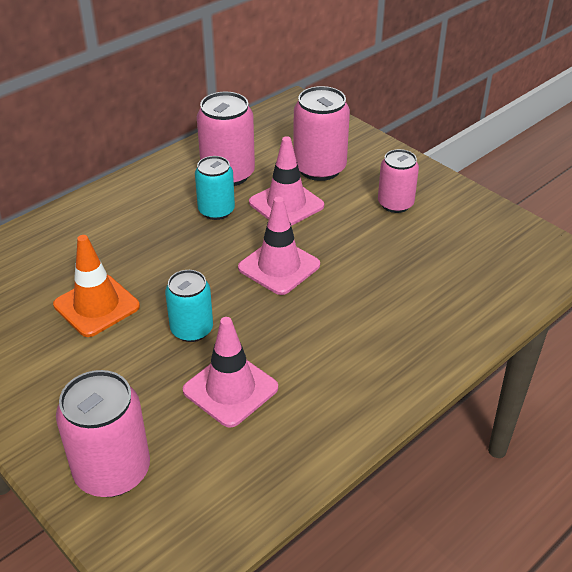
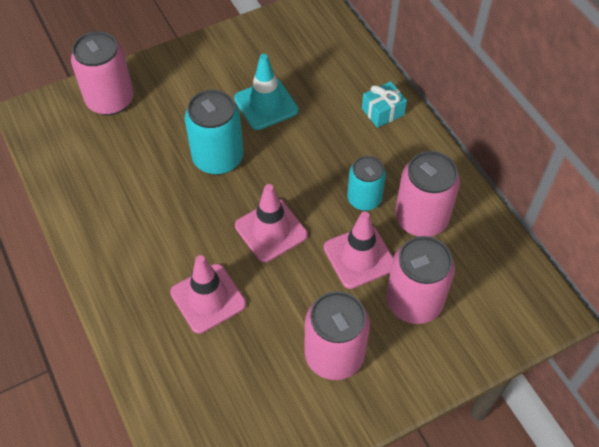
camera: 105 degrees right, 15 degrees up
orange traffic cone [53,235,140,337] -> turquoise traffic cone [234,54,298,130]
turquoise can [165,270,213,342] -> turquoise can [185,90,244,175], size x1.53
pink traffic cone [183,317,278,428] -> pink traffic cone moved to [170,255,246,334]
pink can [378,149,419,213] -> pink can [304,291,370,380], size x1.53
none -> turquoise gift [362,81,407,128]

